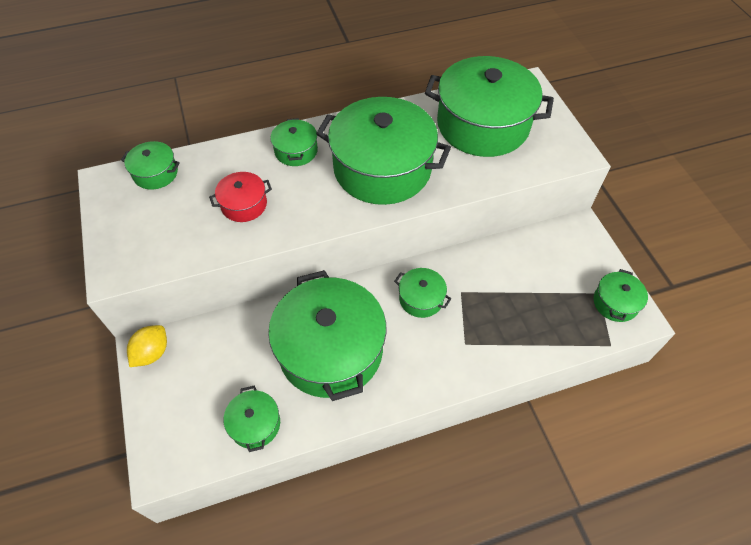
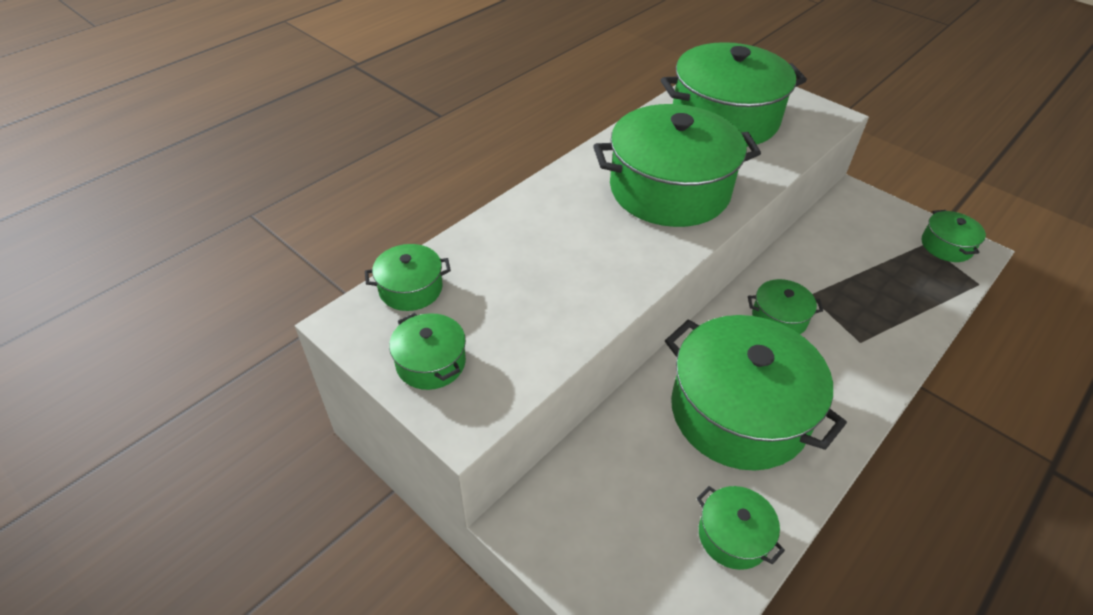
camera: 30 degrees left, 10 degrees down
yellow lemon [127,325,167,367] -> none
red pot [209,172,272,222] -> none
green pot [270,118,318,166] -> green pot moved to [389,313,466,390]

